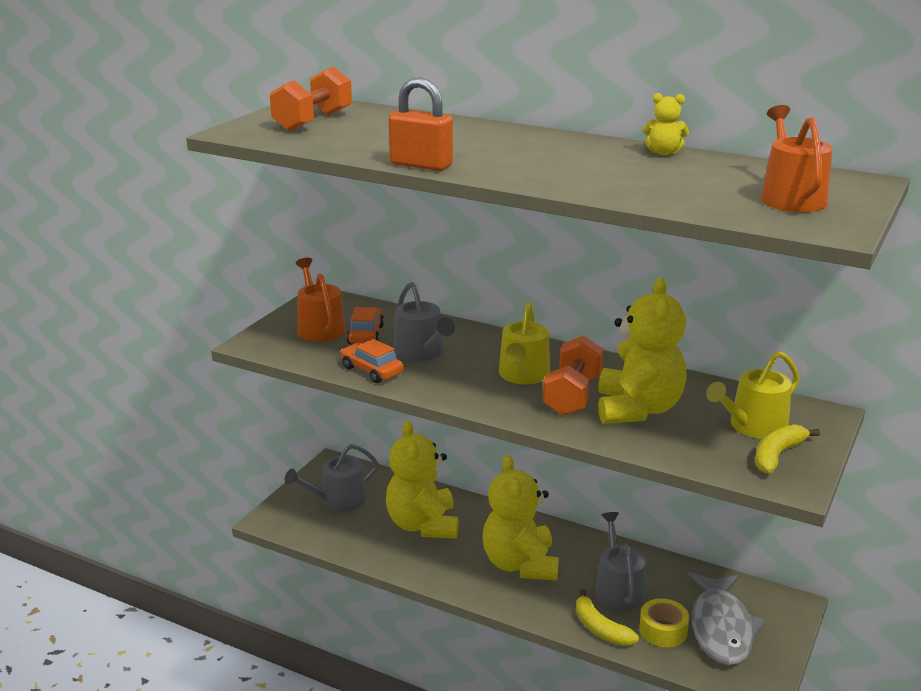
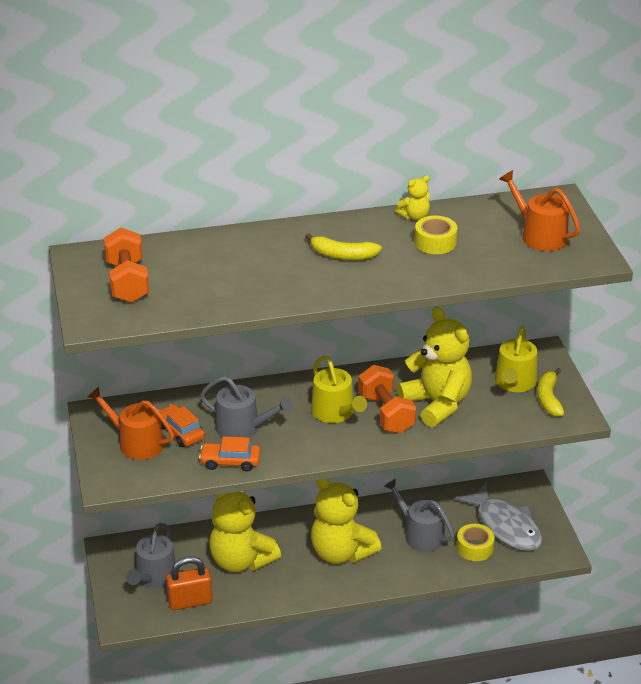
camera: 40 degrees left, 10 degrees up
orange padlock [389,77,453,171] -> orange padlock moved to [166,556,212,610]
yellow banana [576,589,639,646] -> yellow banana moved to [305,233,382,260]
none -> yellow tape [415,216,457,254]

